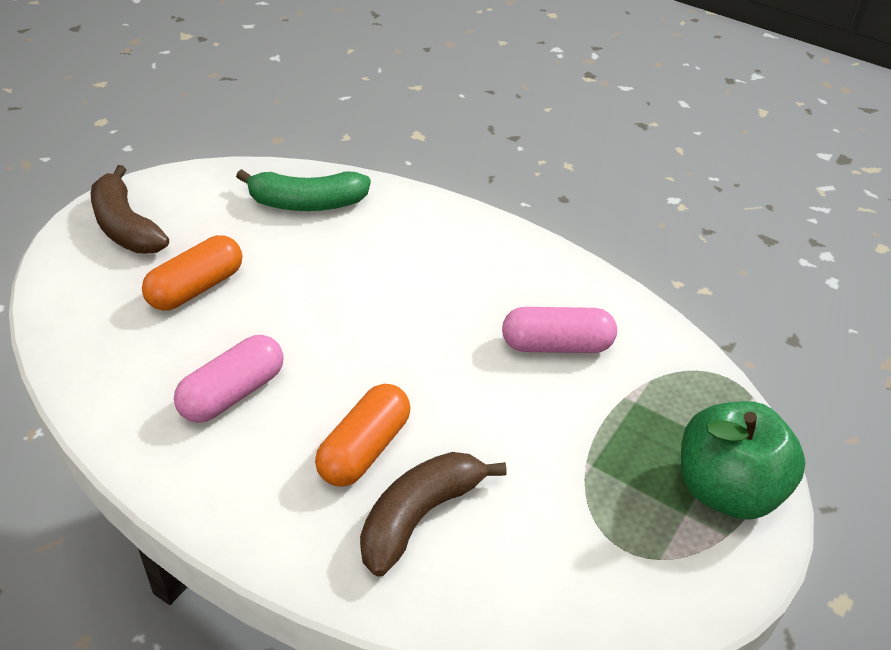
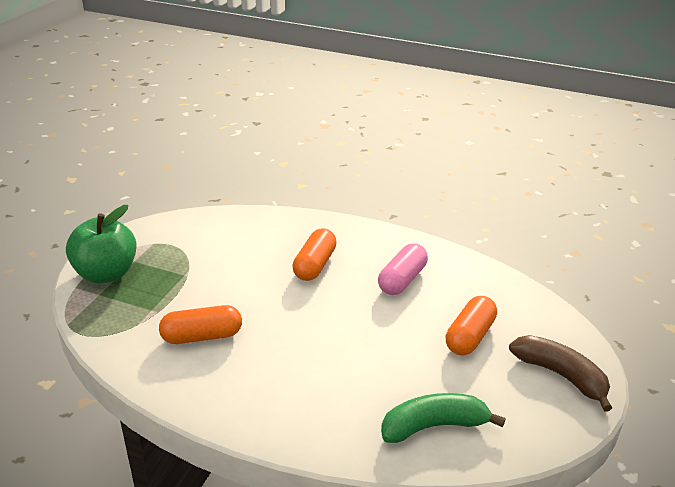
camera: 170 degrees right, 10 degrees down
brown banana [360,452,506,577] -> none
pink capsule [502,307,617,353] -> orange capsule [159,305,242,344]

